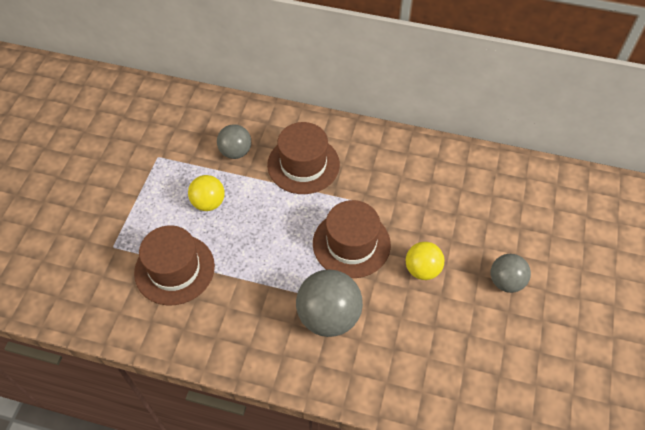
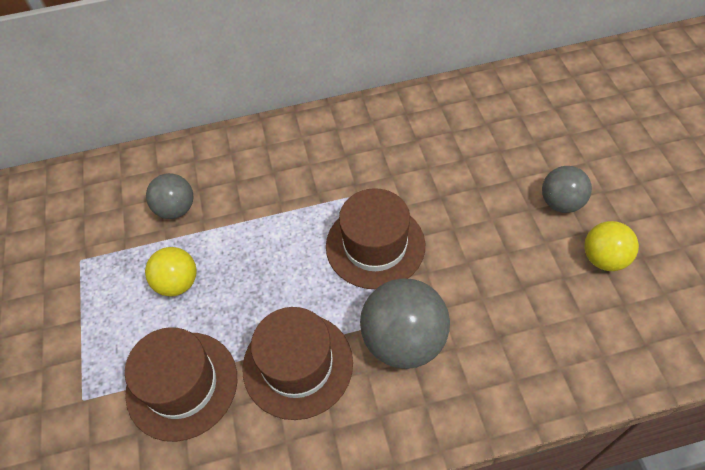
camera: 25 degrees left, 0 degrees up
brown hat [267,122,340,194] -> brown hat moved to [243,307,353,420]
yellow ball [406,242,444,280] -> yellow ball moved to [584,221,639,271]

